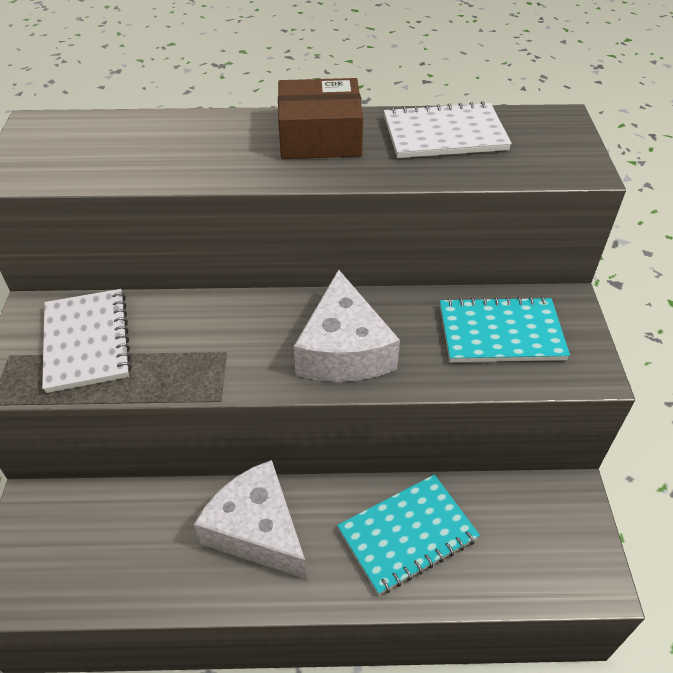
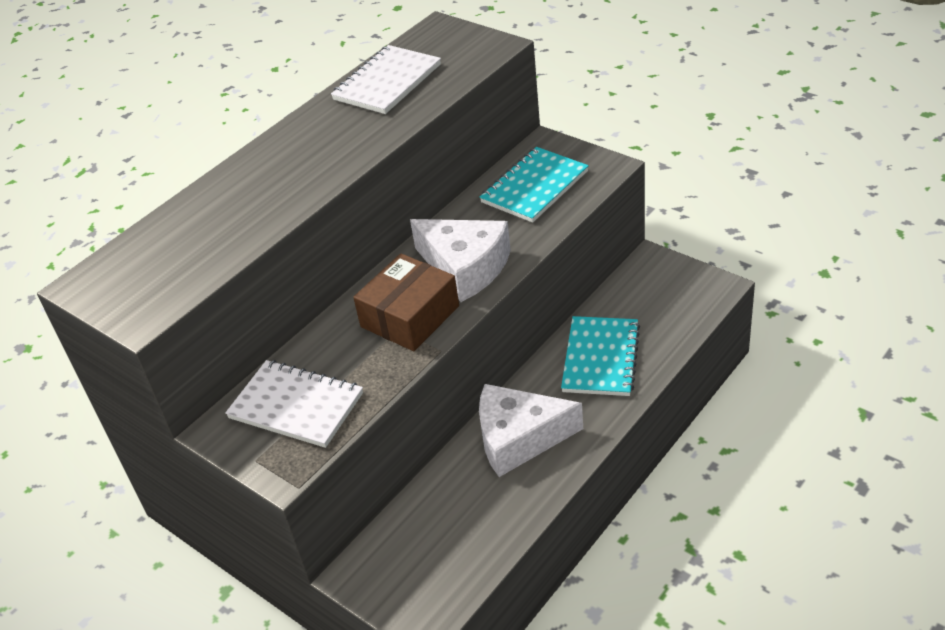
camera: 45 degrees left, 5 degrees down
brown box [278,78,363,159] -> brown box moved to [353,253,459,351]

